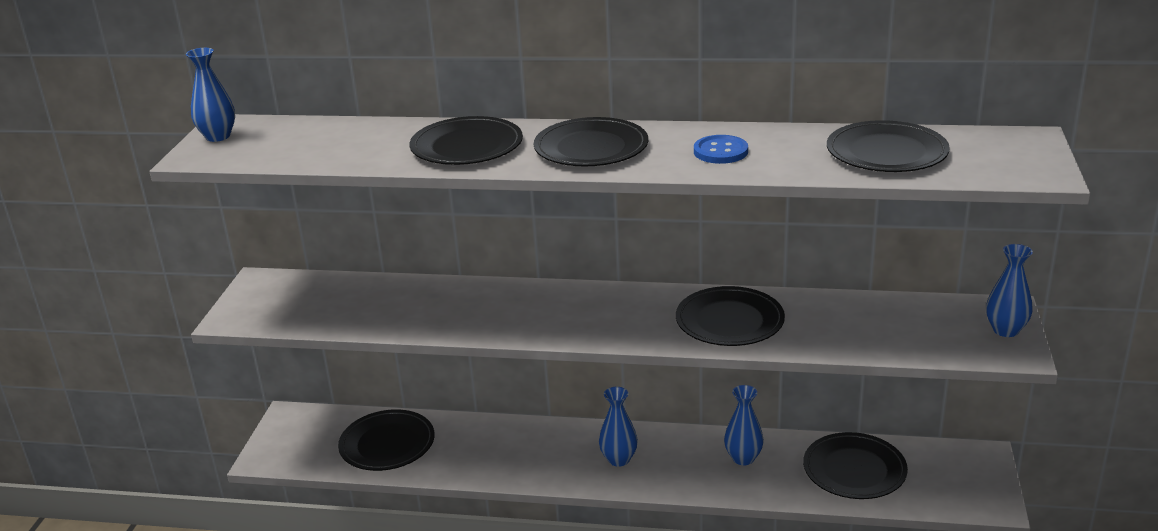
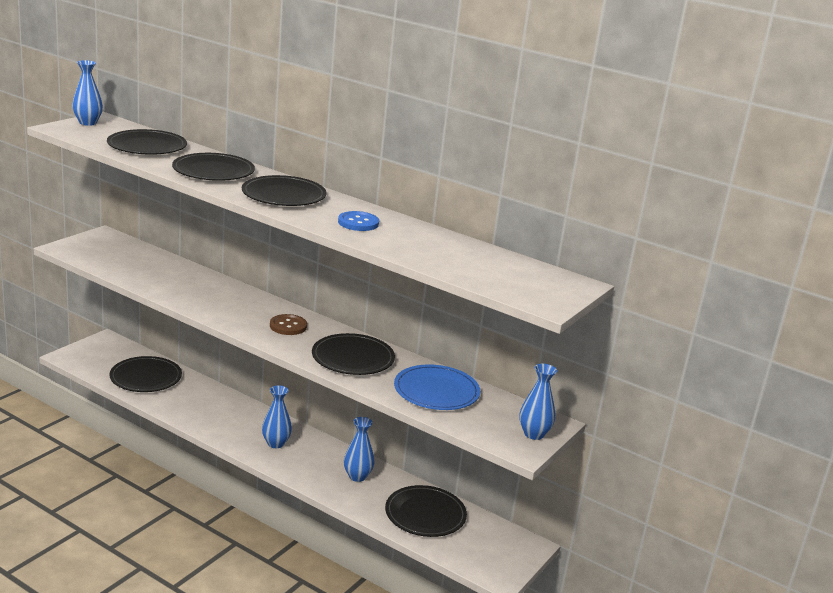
camera: 20 degrees right, 5 degrees down
black plate [827,120,950,172] -> black plate moved to [107,129,187,155]
none -> brown button [270,314,307,335]
none -> blue plate [394,364,480,410]

